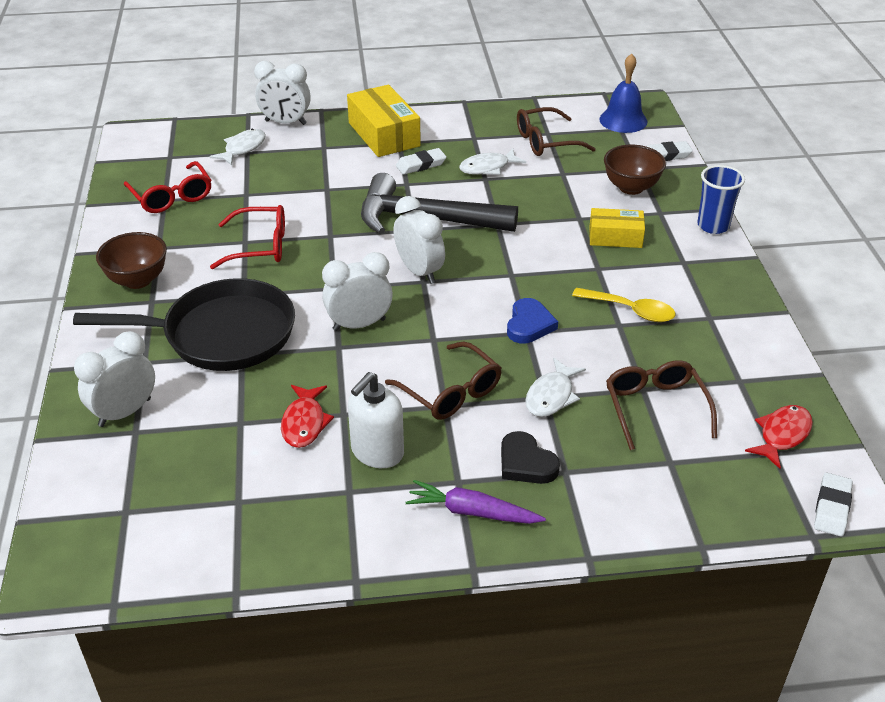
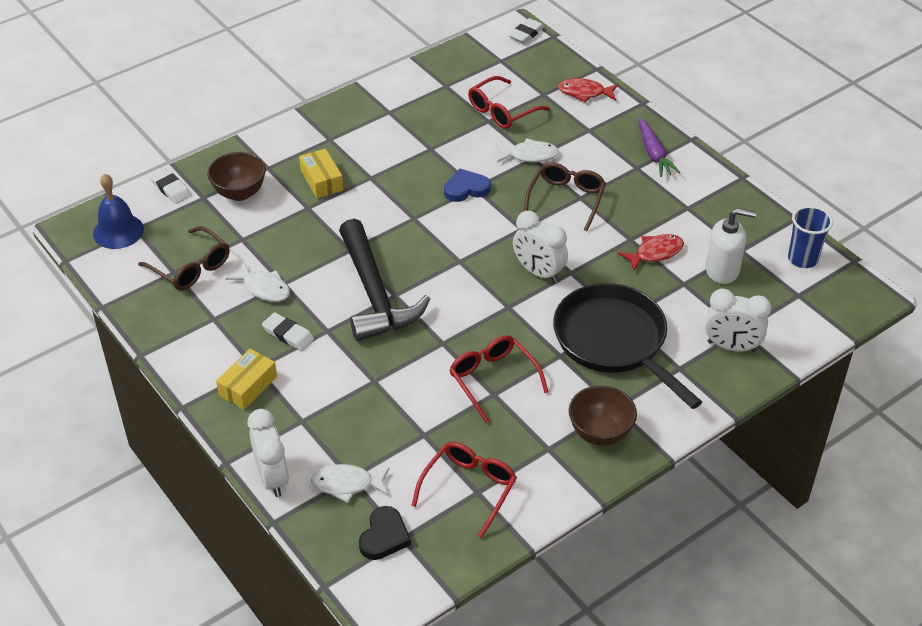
camera: 120 degrees left, 5 degrees up
yellow box [347,85,421,157] -> yellow box [216,349,277,410], size x0.62
white soap dispenser [348,372,404,468] -> white soap dispenser moved to [705,208,756,284]
white clock [393,196,445,284] -> none
black heart [501,431,560,484] -> black heart moved to [359,506,411,560]
yellow spoon [572,288,676,322] -> none
brown glasses [606,360,717,450] -> red glasses [468,76,550,129]
blue cup [697,165,745,234] -> blue cup moved to [788,206,833,268]
red fish [745,405,813,469] -> red fish moved to [558,78,618,103]
white eraser [814,473,853,537] -> white eraser turned 45 degrees counterclockwise [509,18,545,44]

